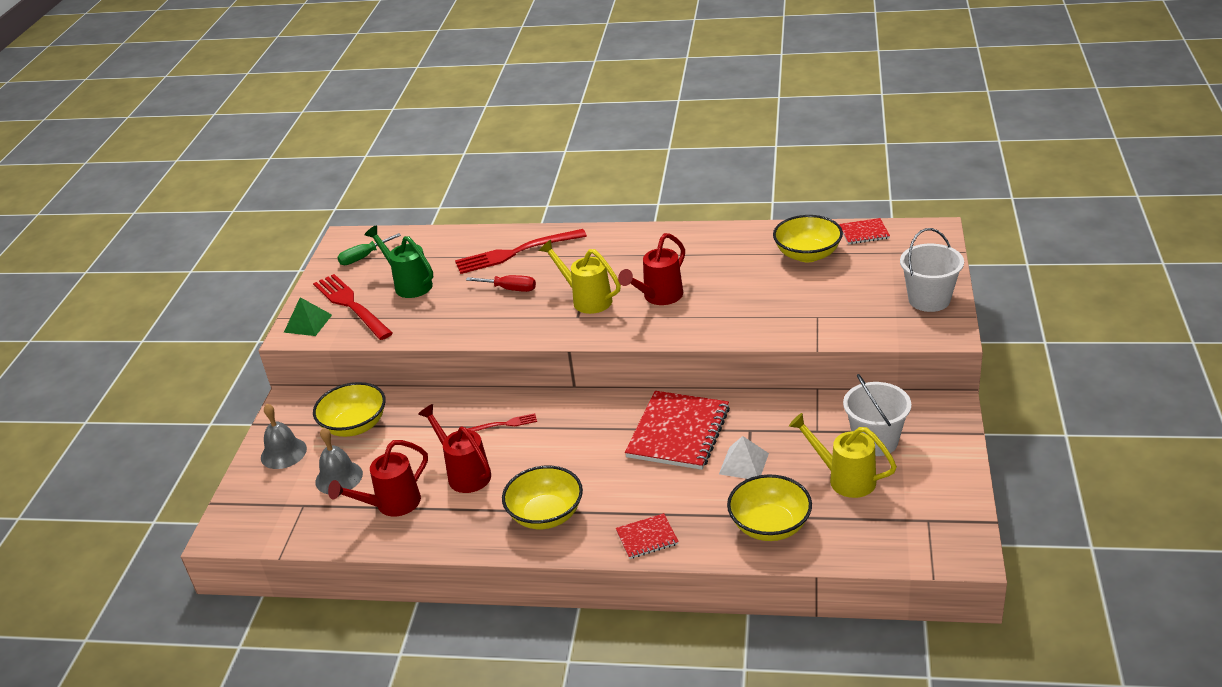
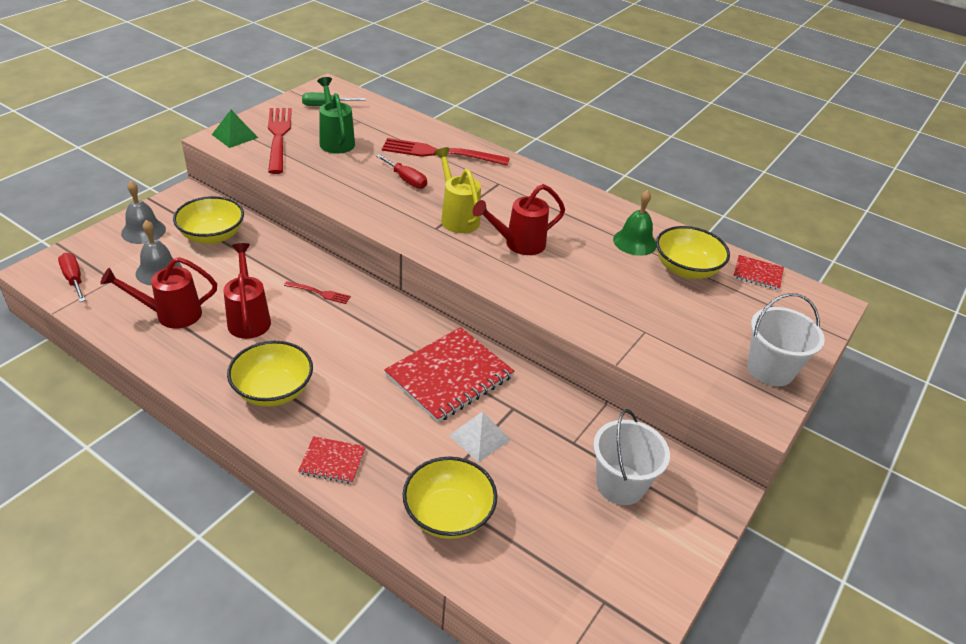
camera: 20 degrees right, 5 degrees up
yellow watering can [789,413,897,498] -> none
none -> red screwdriver [58,253,86,302]
none -> green bell [613,190,657,256]

